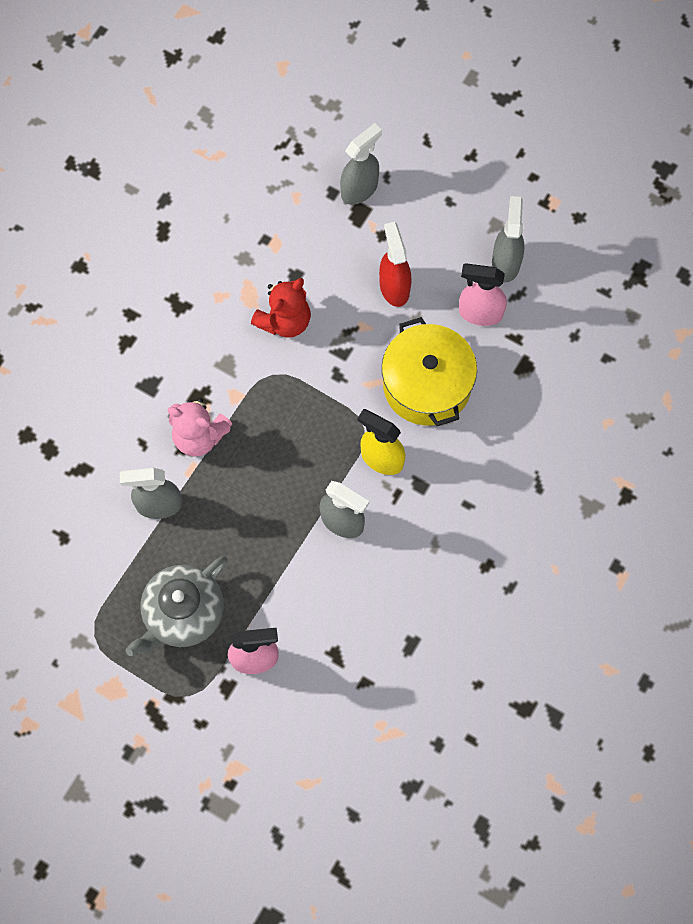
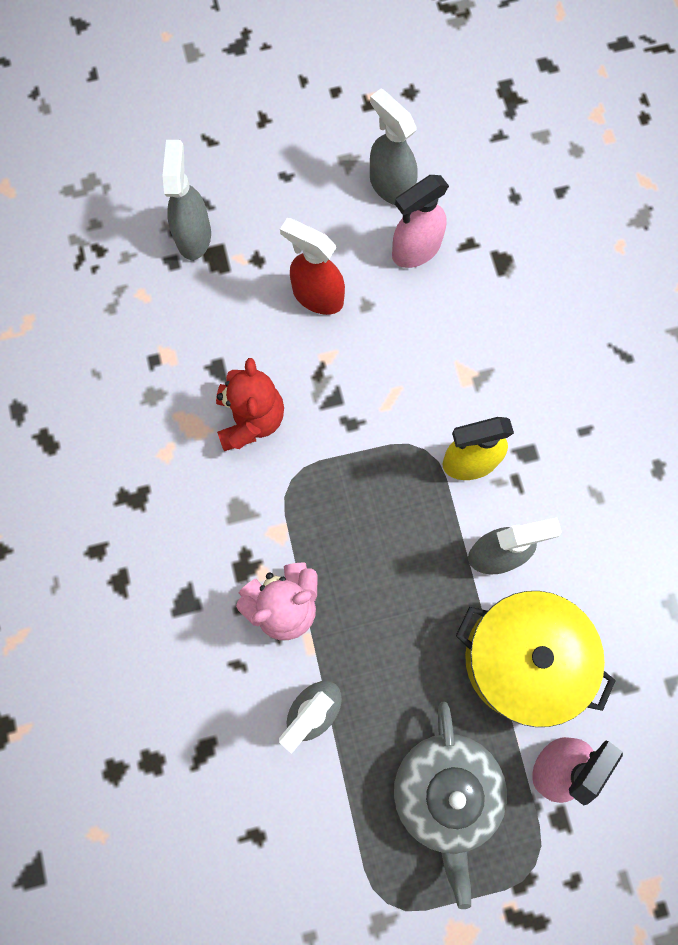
camera: 45 degrees left, 5 degrees up
yellow pot [382,317,477,426] -> yellow pot moved to [456,591,616,727]

